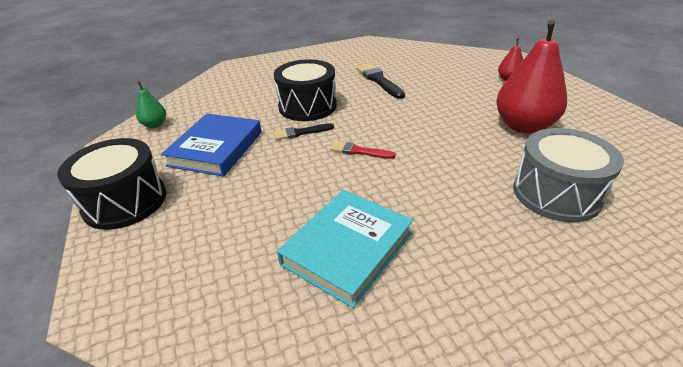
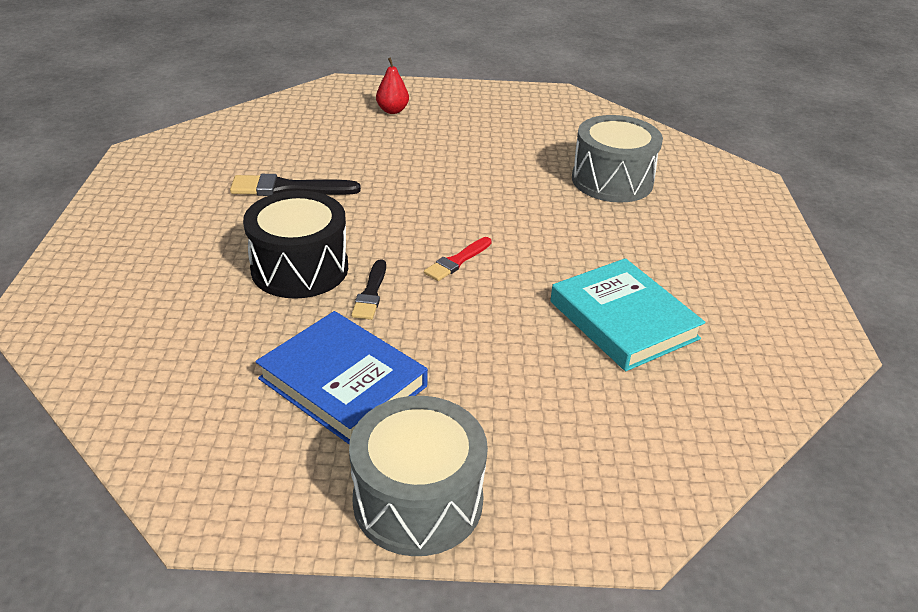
camera: 70 degrees left, 0 degrees up
black drum [57,138,166,230] -> grey drum [349,396,488,556]
green pear [136,81,166,128] -> none
red pear [496,20,567,134] -> none

